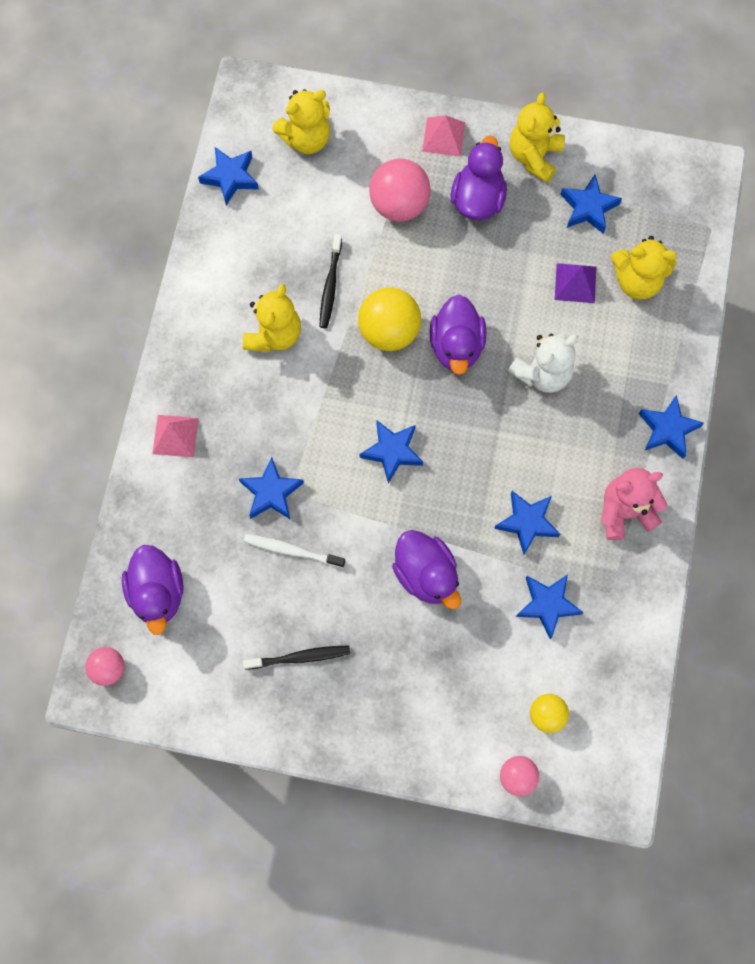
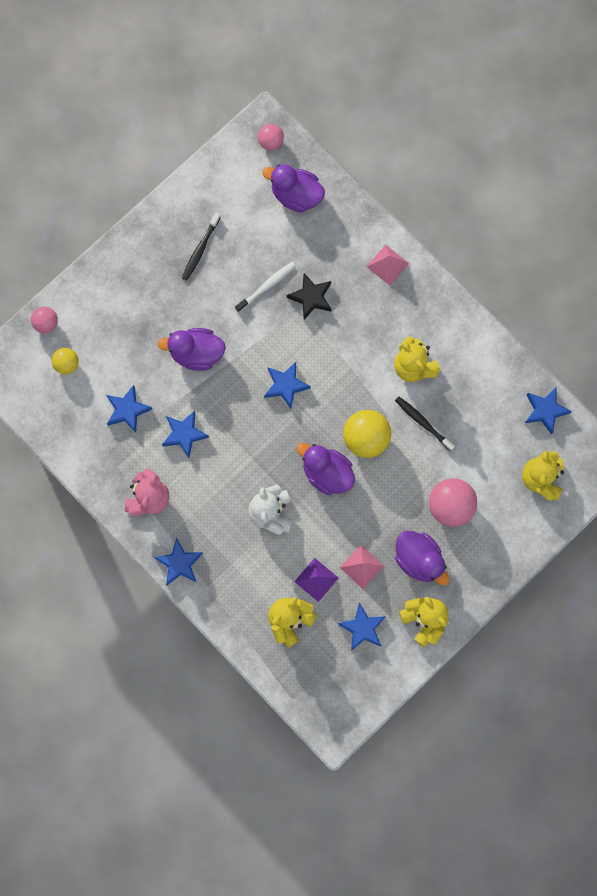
camera: 125 degrees right, 5 degrees up
blue star [239,457,304,519] -> black star [287,273,331,320]
pink pyramid [422,115,465,157] -> pink pyramid moved to [340,545,384,589]

